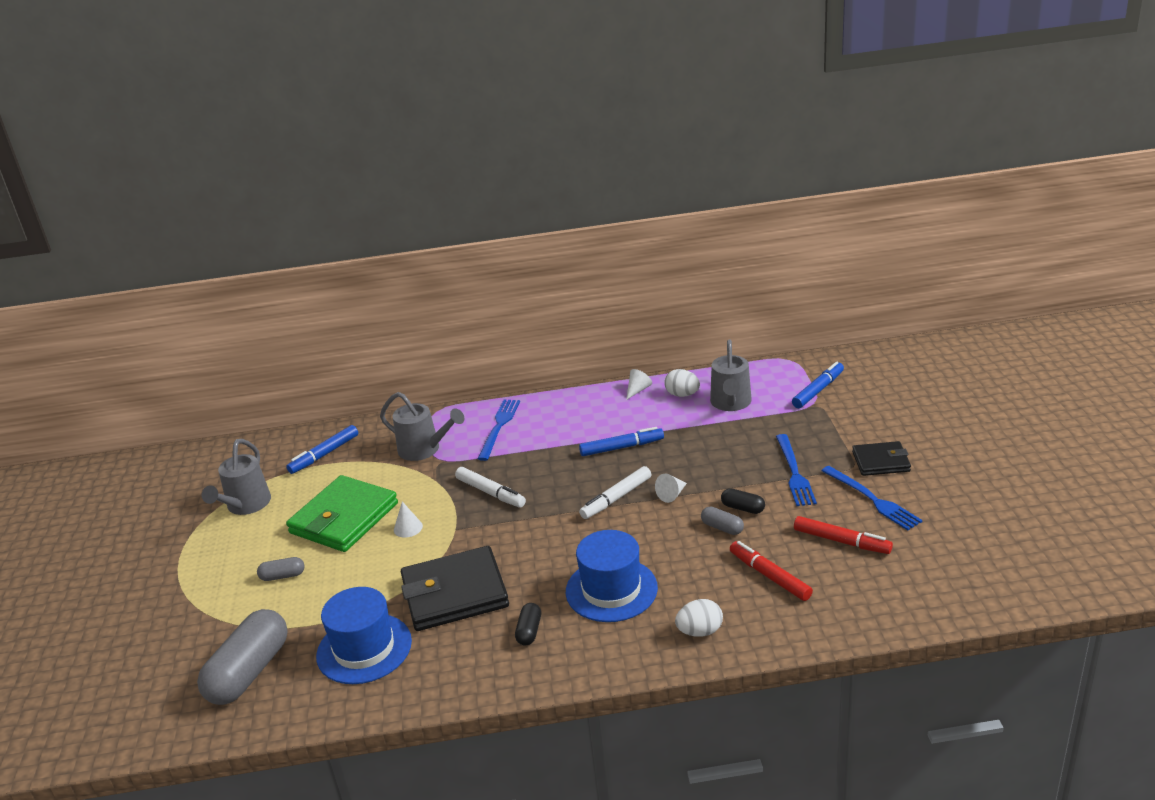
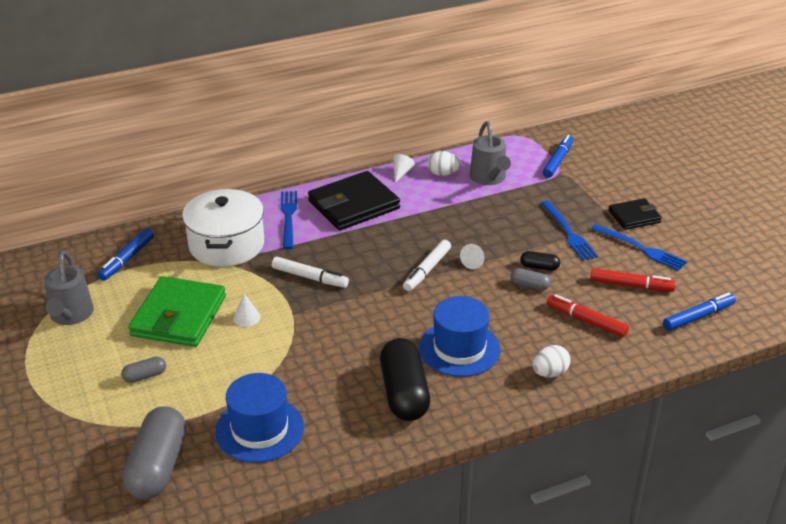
camera: 20 degrees left, 5 degrees up
grey watering can [380,392,464,461] -> white pot [182,189,264,267]
black wallet [401,546,509,631] -> black wallet moved to [308,171,400,230]
black capsule [515,603,541,645] -> black capsule [380,338,430,421], size x2.20
blue marker [579,427,664,456] -> blue marker moved to [663,292,736,331]

